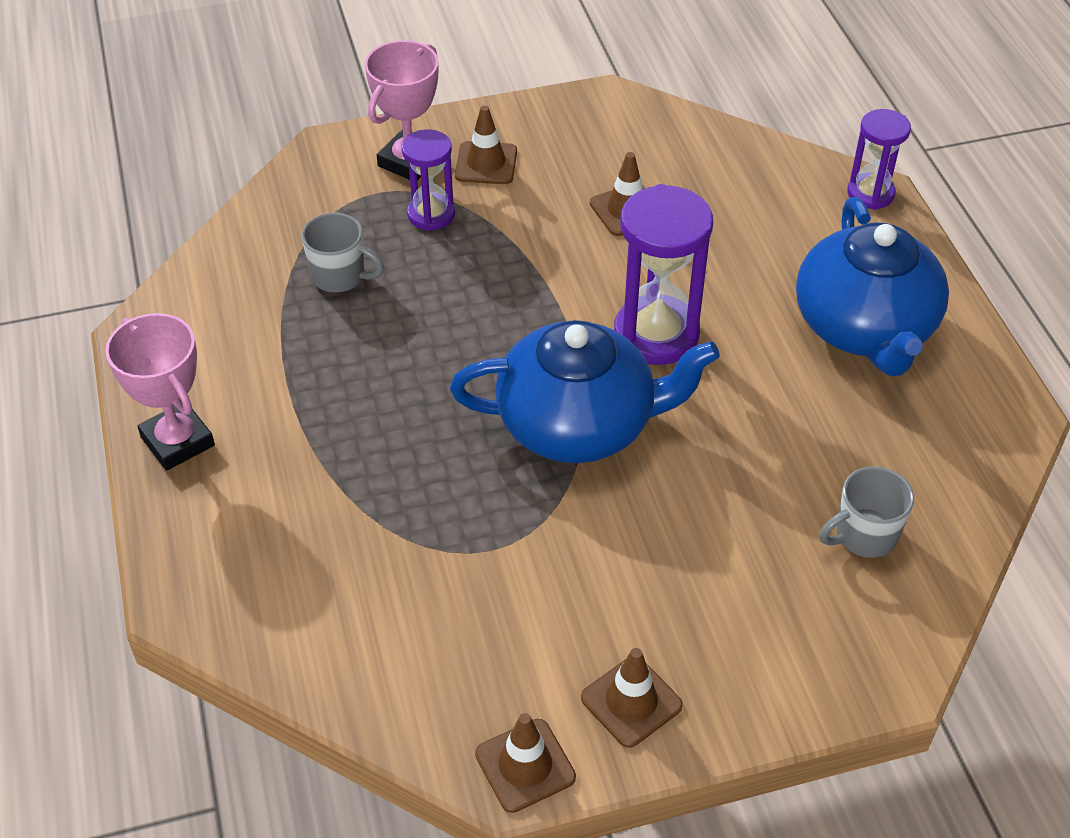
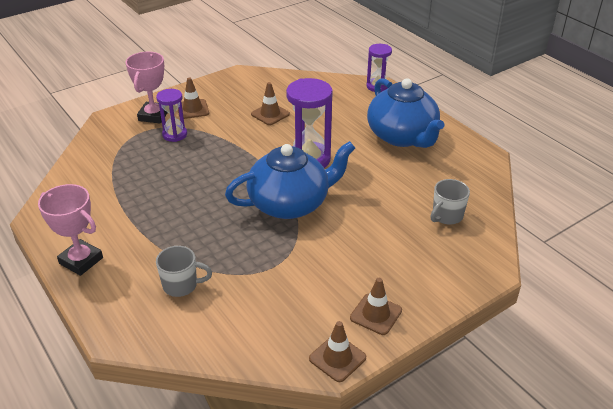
camera: 20 degrees left, 10 degrees down
grey mug [301,213,384,292] -> grey mug moved to [156,246,212,297]

